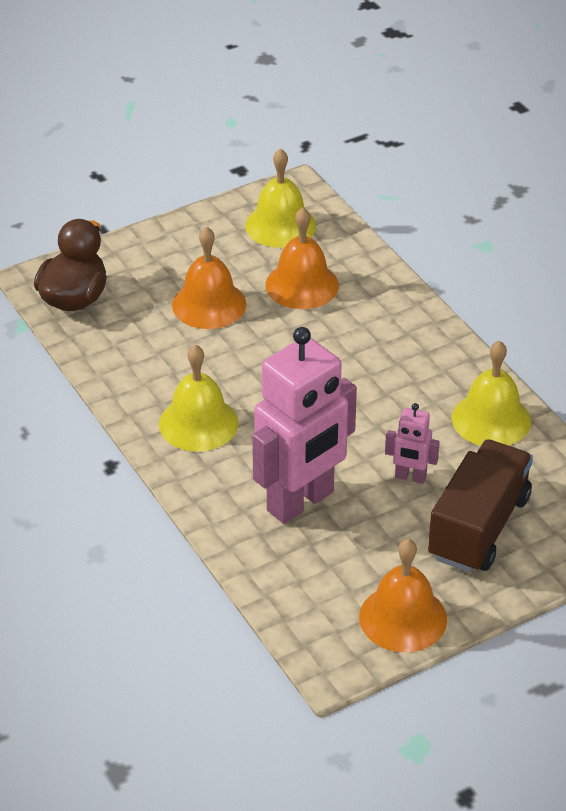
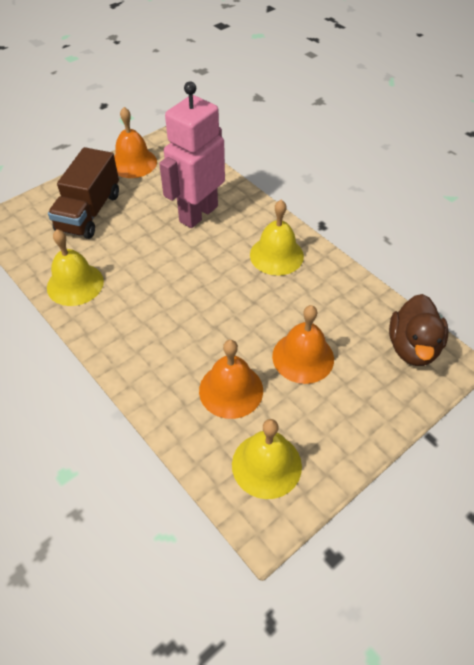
camera: 170 degrees right, 10 degrees up
pink robot [385,403,440,484] -> none

